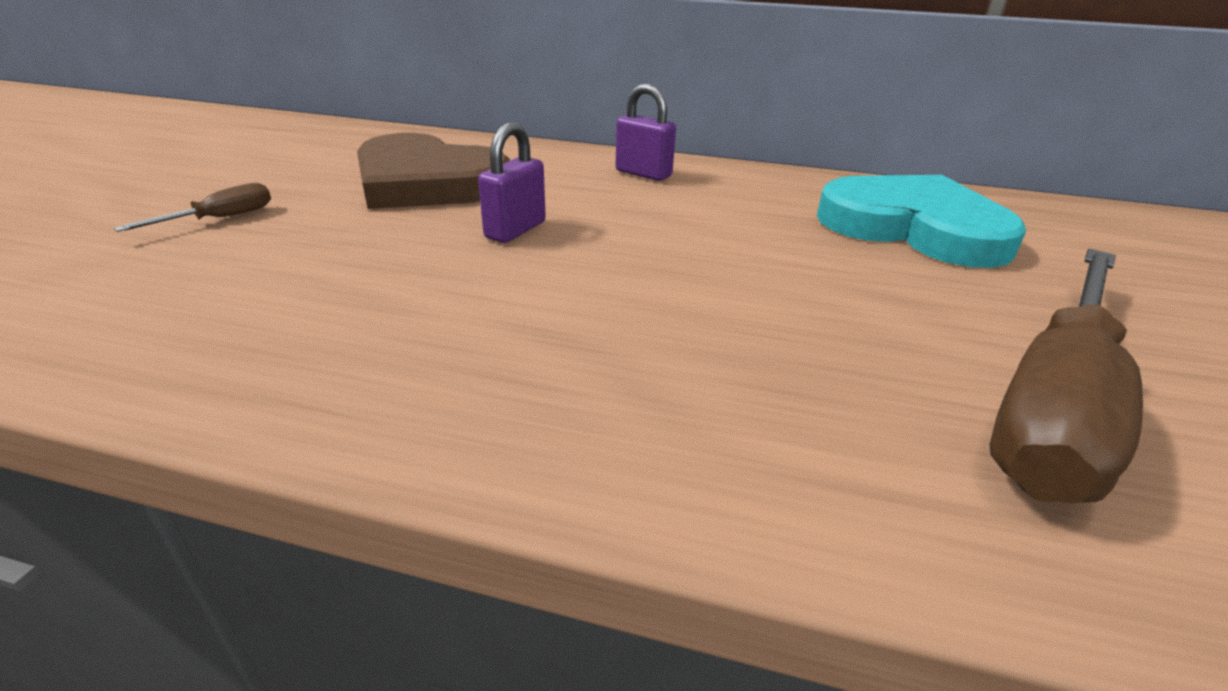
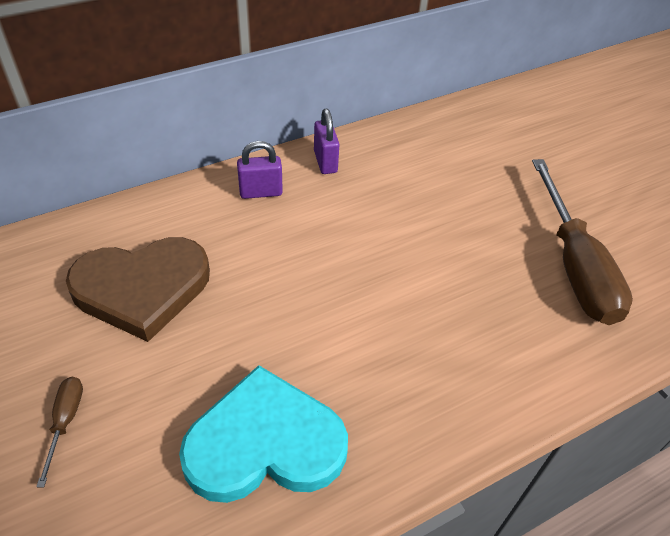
camera: 45 degrees left, 15 degrees up
purple padlock [478,123,546,243] -> purple padlock moved to [314,109,339,174]
turquoise heart [817,175,1026,268] -> turquoise heart moved to [179,365,348,503]

